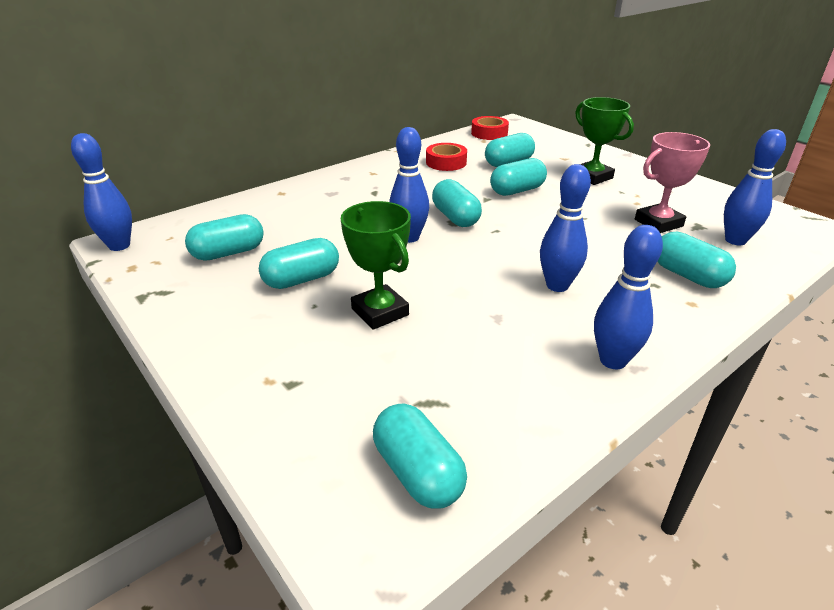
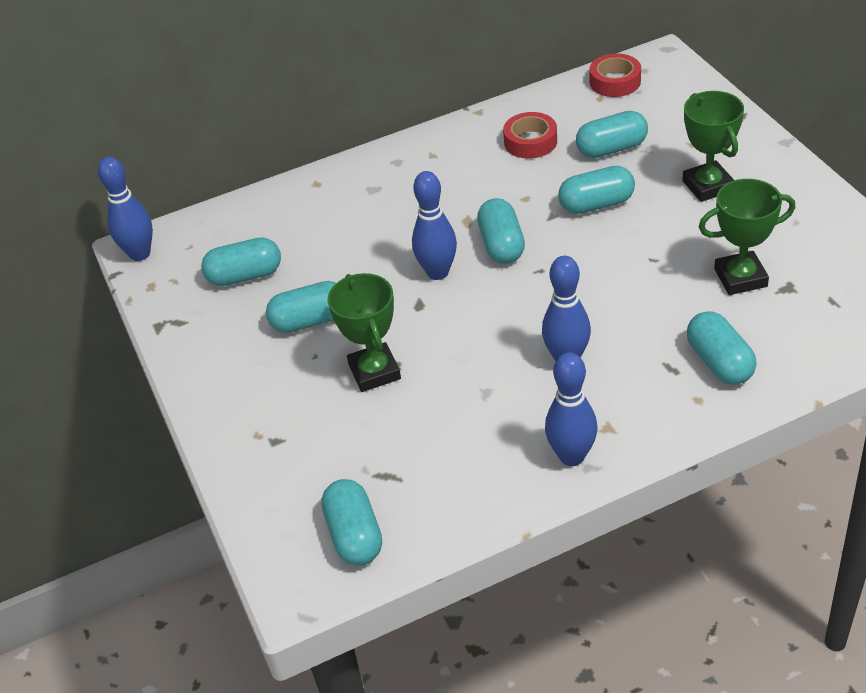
camera: 20 degrees right, 10 degrees up
pink trophy [635,132,710,233] -> green trophy [699,179,796,295]
blue bowling pin [724,129,786,245] -> none

